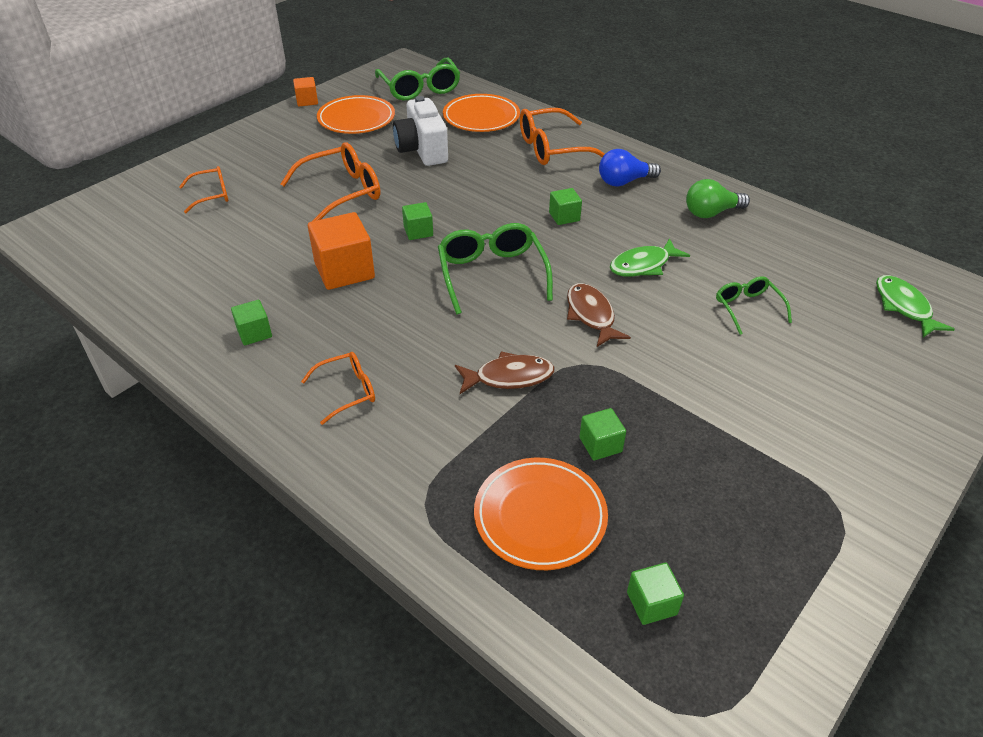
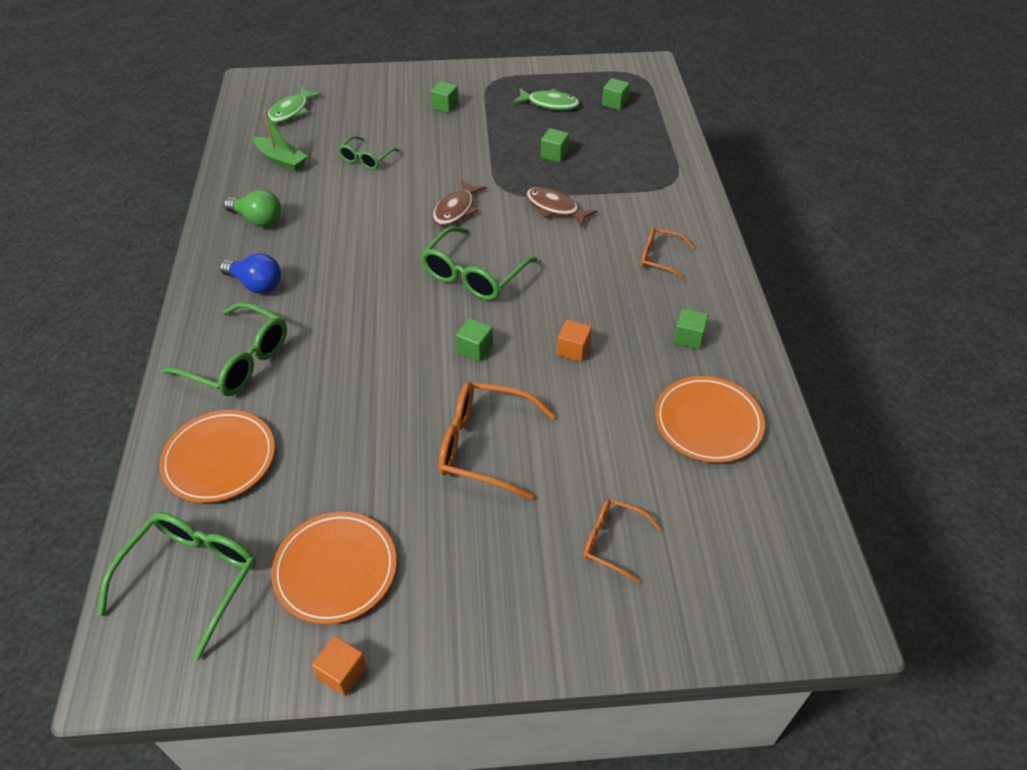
camera: 135 degrees left, 5 degrees up
orange cube [308,212,375,290] -> orange cube [557,319,592,362], size x0.54
white camera [393,96,448,166] -> none
orange plate [474,458,608,570] -> orange plate moved to [655,376,765,463]
orange glasses [520,108,605,165] -> green glasses [161,302,287,396]
green cube [549,188,582,225] -> green cube moved to [430,81,459,113]
green fish [610,238,690,276] -> green fish moved to [513,88,580,110]
none -> green boat [253,111,308,171]

